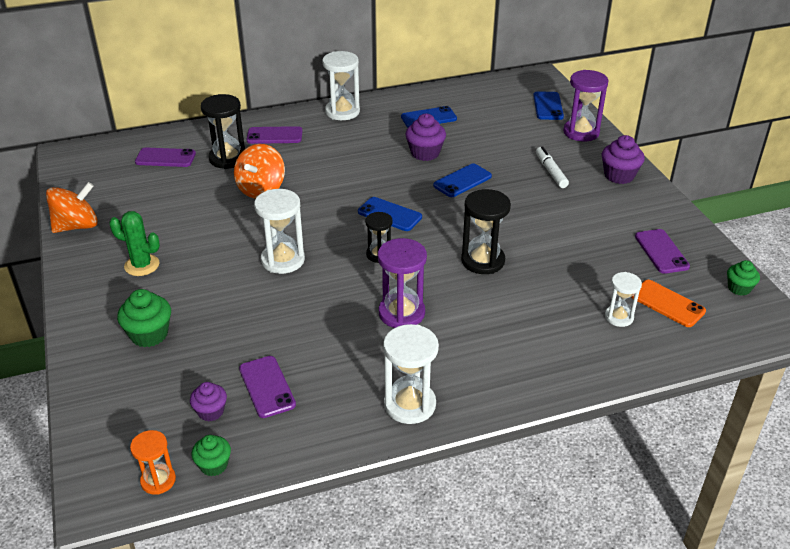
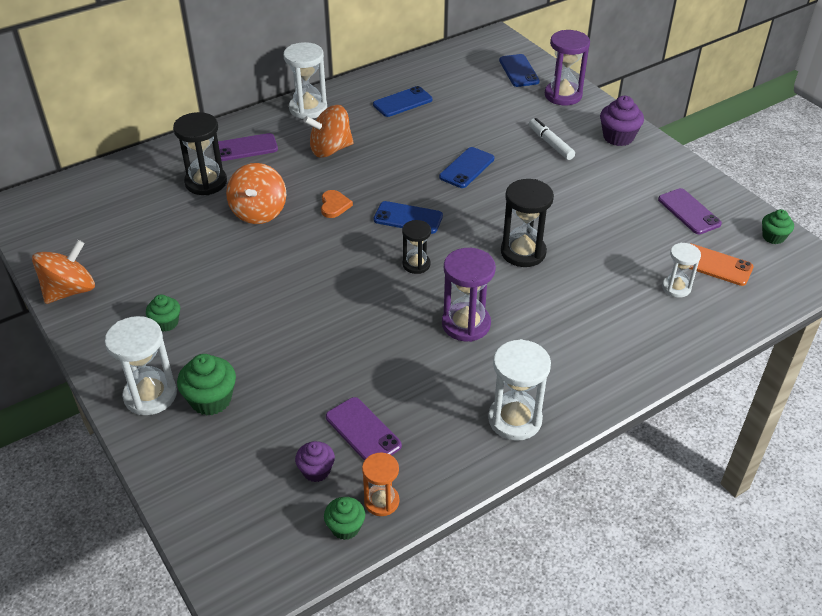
camera: 15 degrees left, 5 degrees up
green cactus [109,211,160,276] -> green cupcake [146,295,180,332]
orange hourglass [130,430,176,495] -> orange hourglass moved to [362,452,399,516]
purple phone [135,148,196,167] -> none
white hourglass [254,189,305,274] -> white hourglass moved to [105,316,177,415]
purple cupcake [405,114,446,161] -> none
none -> orange spinning top [304,105,354,158]
none -> orange heart [321,190,353,218]

